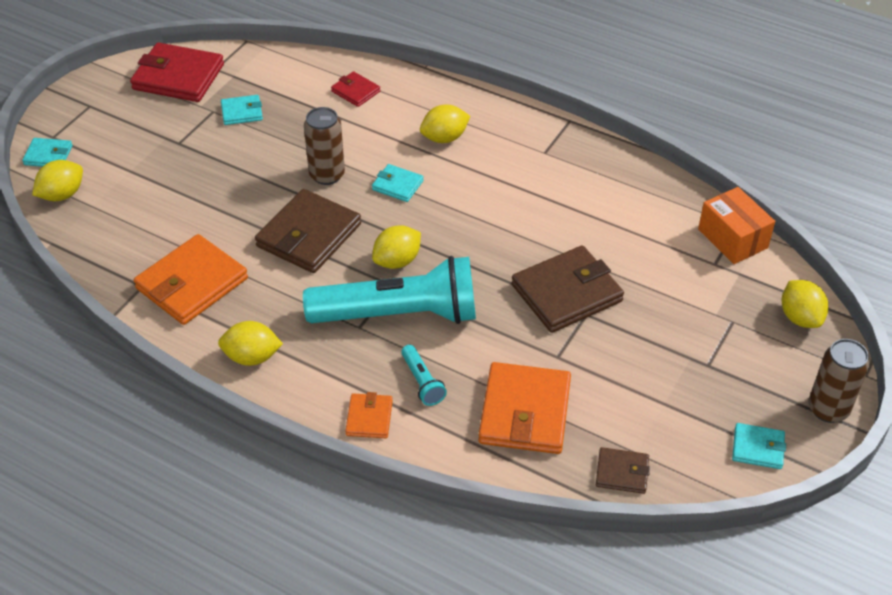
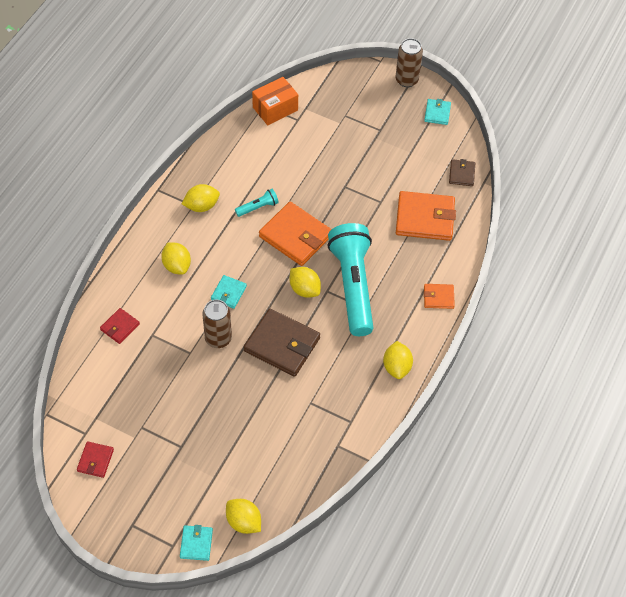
camera: 95 degrees left, 10 degrees up
red wallet [130,42,224,102] -> red wallet [77,441,114,478], size x0.51
orange wallet [134,234,248,325] -> orange wallet moved to [259,202,332,266]
turquoise wallet [221,95,263,125] -> none
turquoise flashlight [401,345,447,406] -> turquoise flashlight moved to [235,189,279,217]
brown wallet [511,245,624,333] -> none
yellow lemon [782,280,828,328] -> yellow lemon moved to [182,184,220,212]

